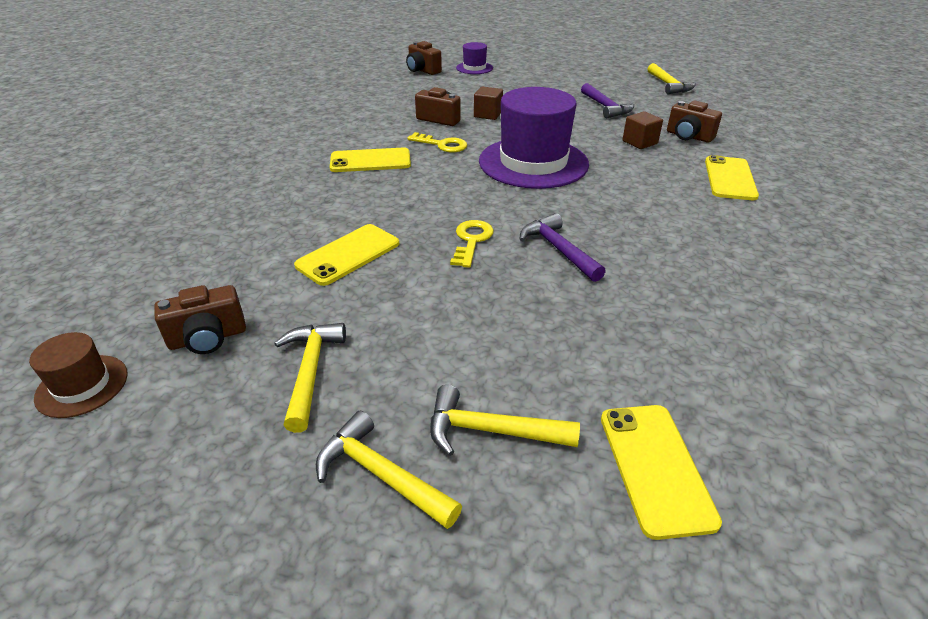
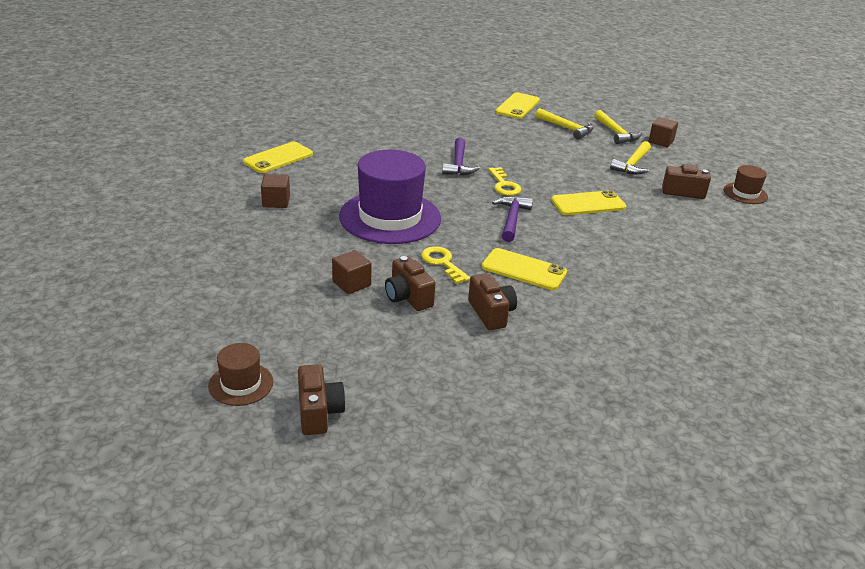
camera: 150 degrees left, 5 degrees down
yellow key [450,220,494,268] -> yellow key turned 60 degrees counterclockwise [488,167,521,196]
purple hat [456,42,493,74] -> brown hat [208,343,273,406]
purple hammer [581,83,634,119] -> purple hammer moved to [492,196,533,242]
yellow hammer [648,63,696,94] -> none
brown camera [667,101,722,143] -> brown camera moved to [468,273,517,330]
none -> brown cube [649,117,678,147]

